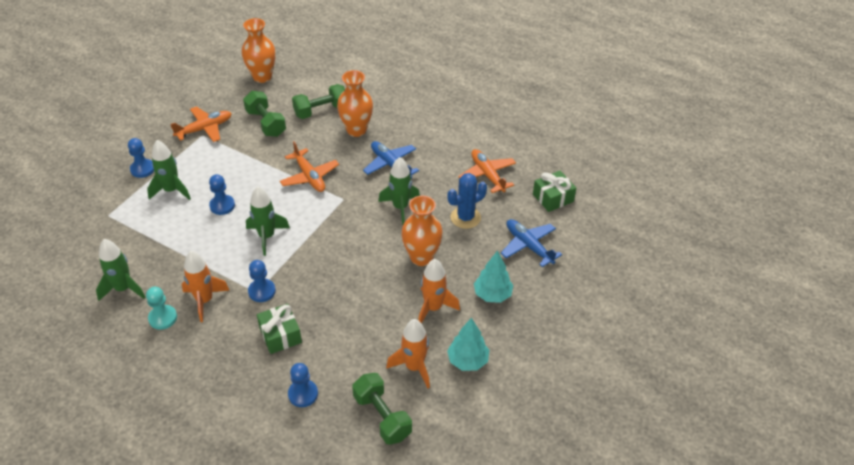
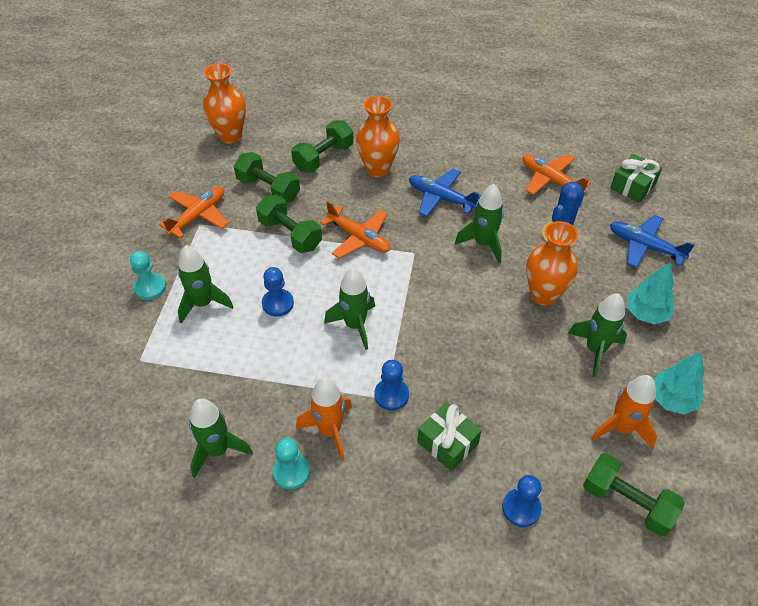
camera: 20 degrees left, 5 degrees up
blue pawn [128,138,154,178] -> turquoise pawn [130,251,166,300]
orange rocket [418,259,460,324] -> green rocket [568,293,627,377]
none -> green dumbbell [256,194,322,253]

